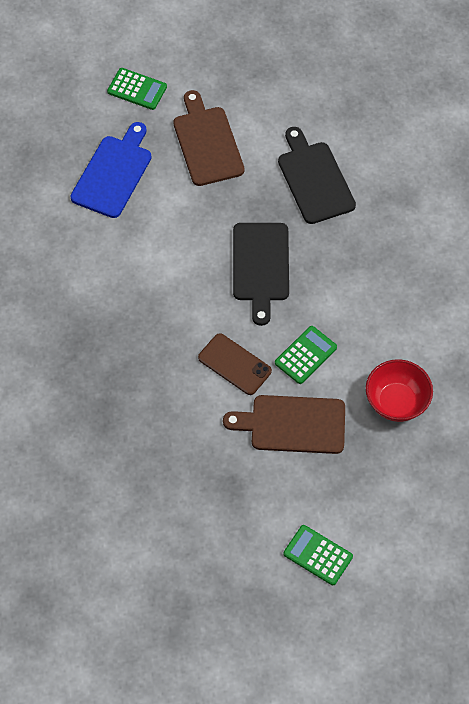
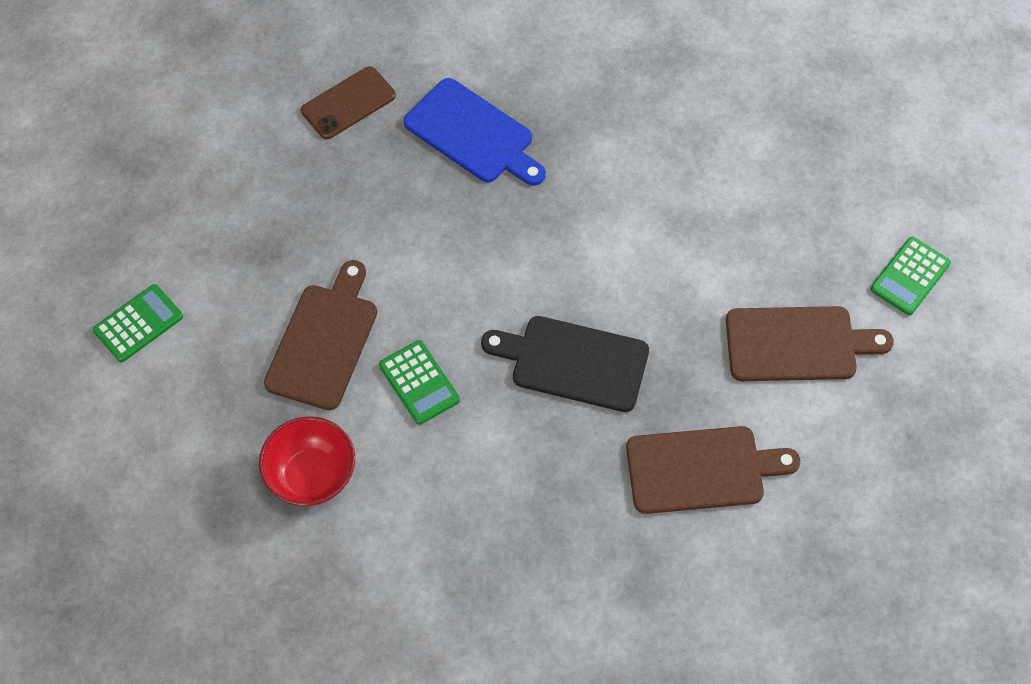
camera: 105 degrees right, 0 degrees up
blue cutting board [71,122,152,218] -> blue cutting board moved to [404,78,546,186]
brown phone [198,333,272,395] -> brown phone moved to [301,66,396,139]
black cutting board [278,127,356,224] -> brown cutting board [626,426,800,514]

